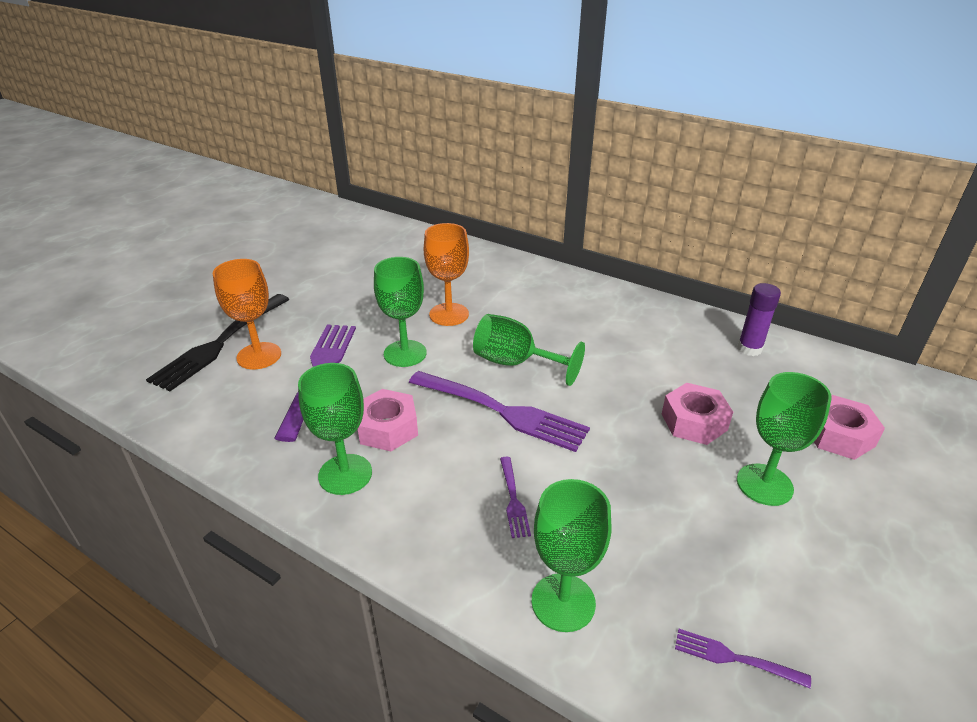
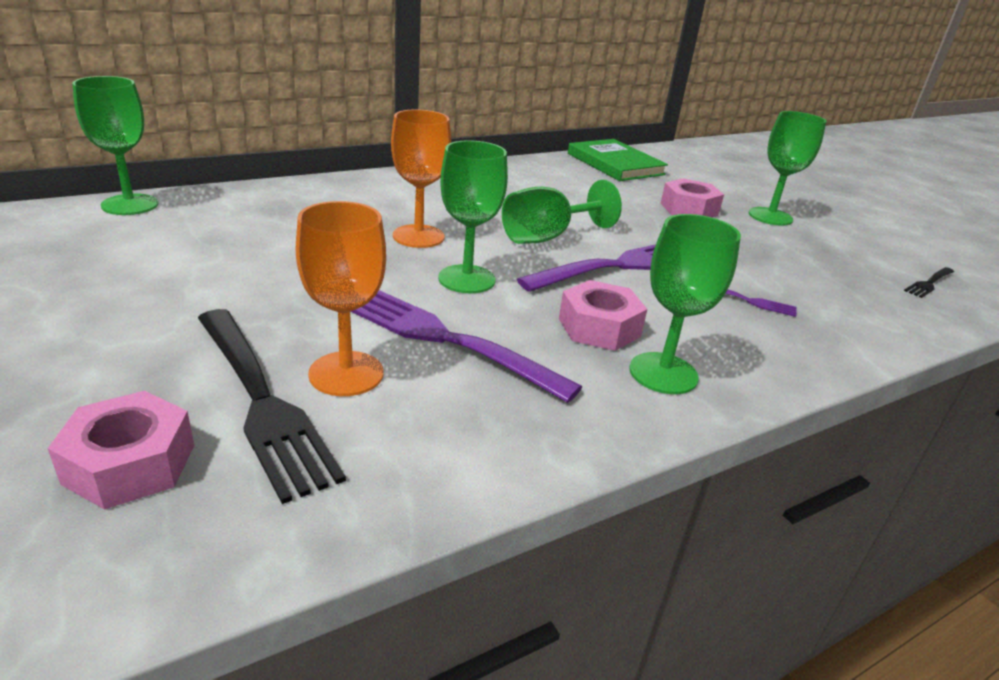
camera: 65 degrees left, 5 degrees down
green goblet [532,479,611,632] -> green goblet moved to [72,76,158,215]
purple fork [675,629,811,688] -> black fork [904,267,954,298]
purple glue stick [738,283,781,356] -> green book [568,139,668,181]
pink nut [814,395,885,460] -> pink nut moved to [47,391,194,510]

